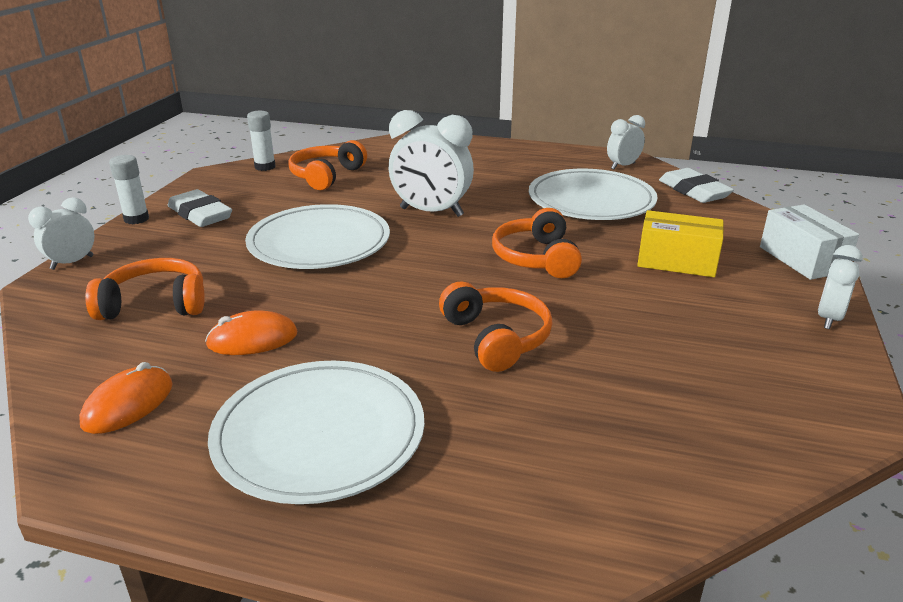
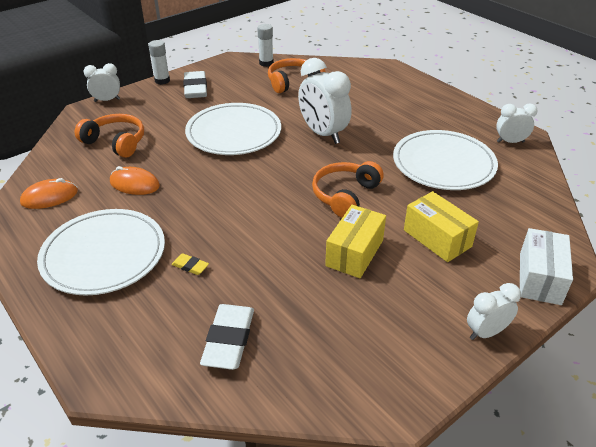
camera: 35 degrees right, 10 degrees up
orange headphones [439,281,553,372] -> none
white eraser [659,168,734,203] -> white eraser moved to [200,304,254,370]
none -> yellow eraser [171,253,209,275]
none -> yellow box [325,205,386,278]

